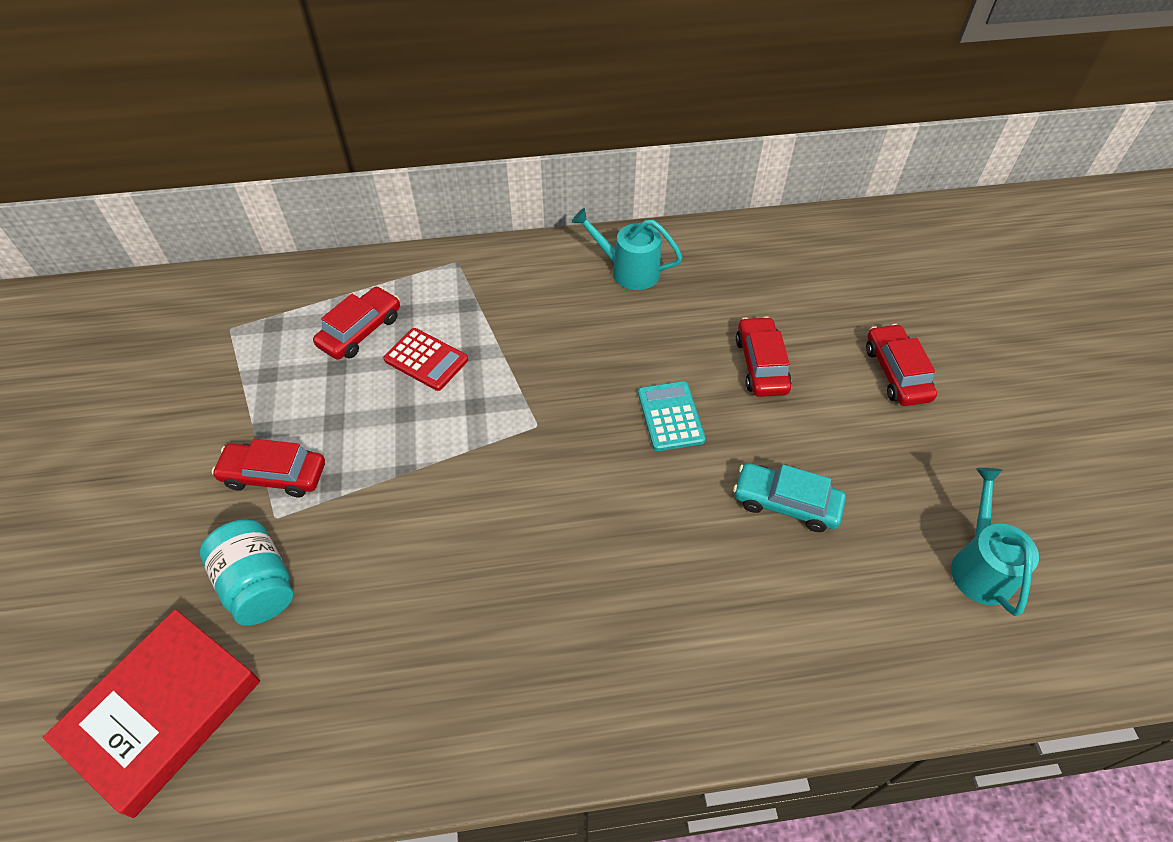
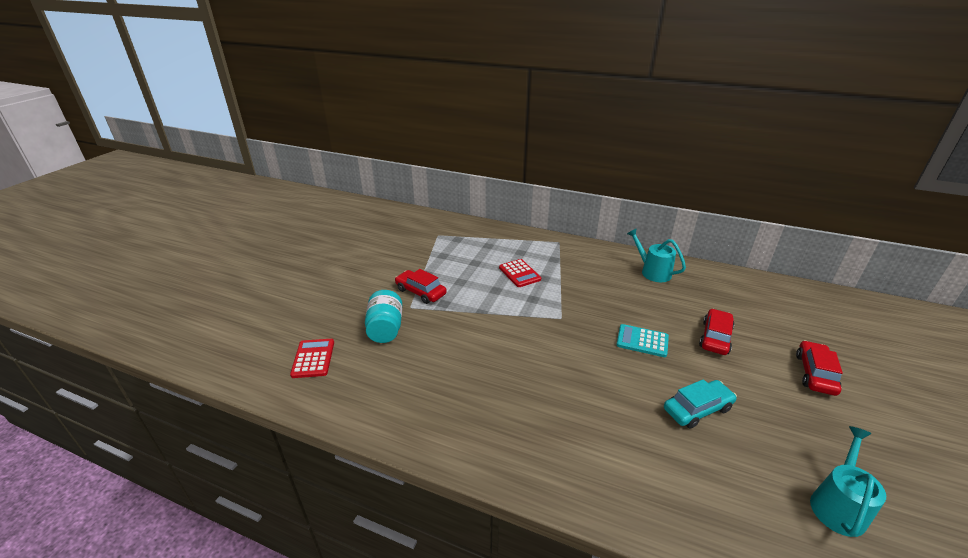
camera: 30 degrees right, 20 degrees down
red book [43,609,260,818] -> red calculator [290,339,334,378]
red car [313,286,400,360] -> none
turquoise calculator [638,381,706,451] -> turquoise calculator turned 90 degrees counterclockwise [616,324,669,357]
turquoise car [733,463,846,532] -> turquoise car turned 105 degrees clockwise [664,379,737,429]

